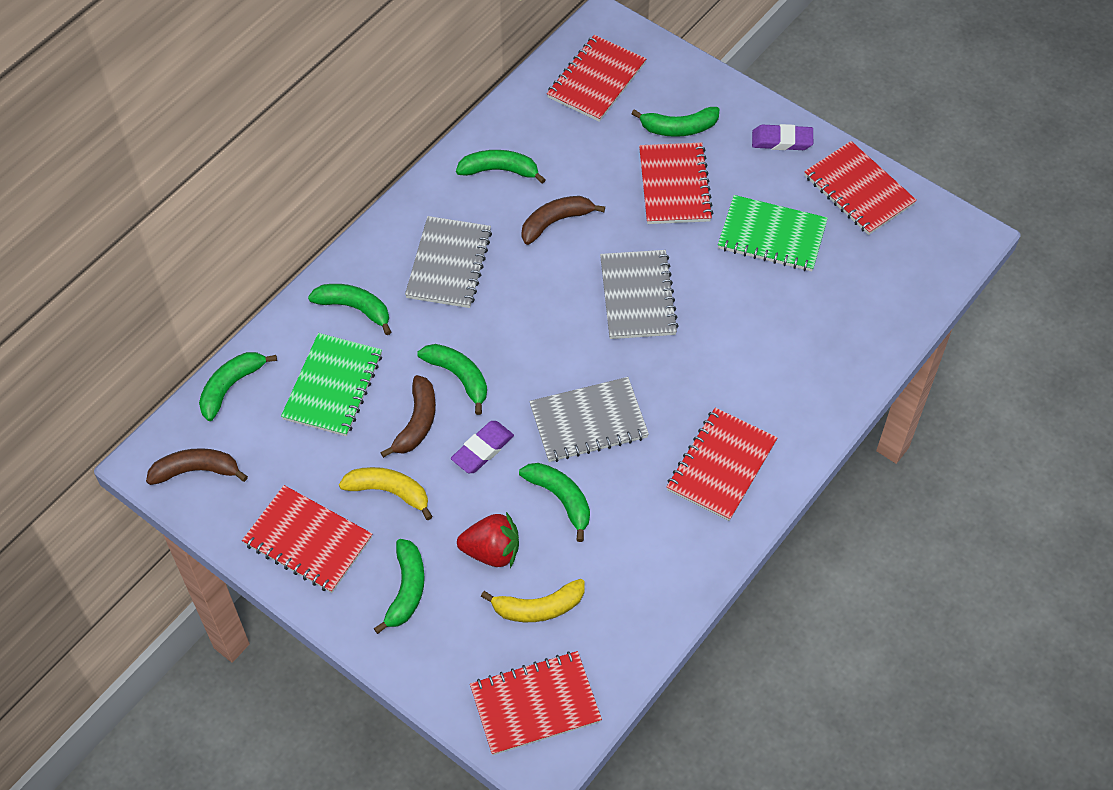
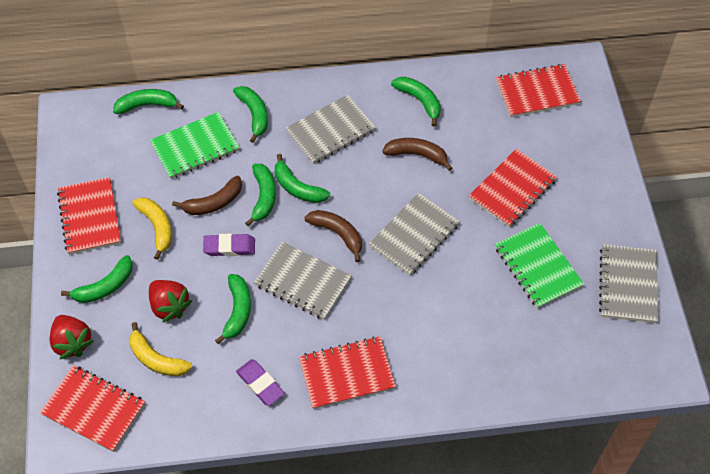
camera: 45 degrees right, 0 degrees up
brown banana [146,448,248,485] -> brown banana moved to [304,210,362,262]
green banana [631,107,719,137] -> green banana moved to [275,154,330,203]
purple eraser [752,124,813,150] -> purple eraser moved to [236,359,285,406]
red notebook [804,141,917,235] -> grey notebook [599,244,658,323]
none -> red strawberry [49,315,94,359]

